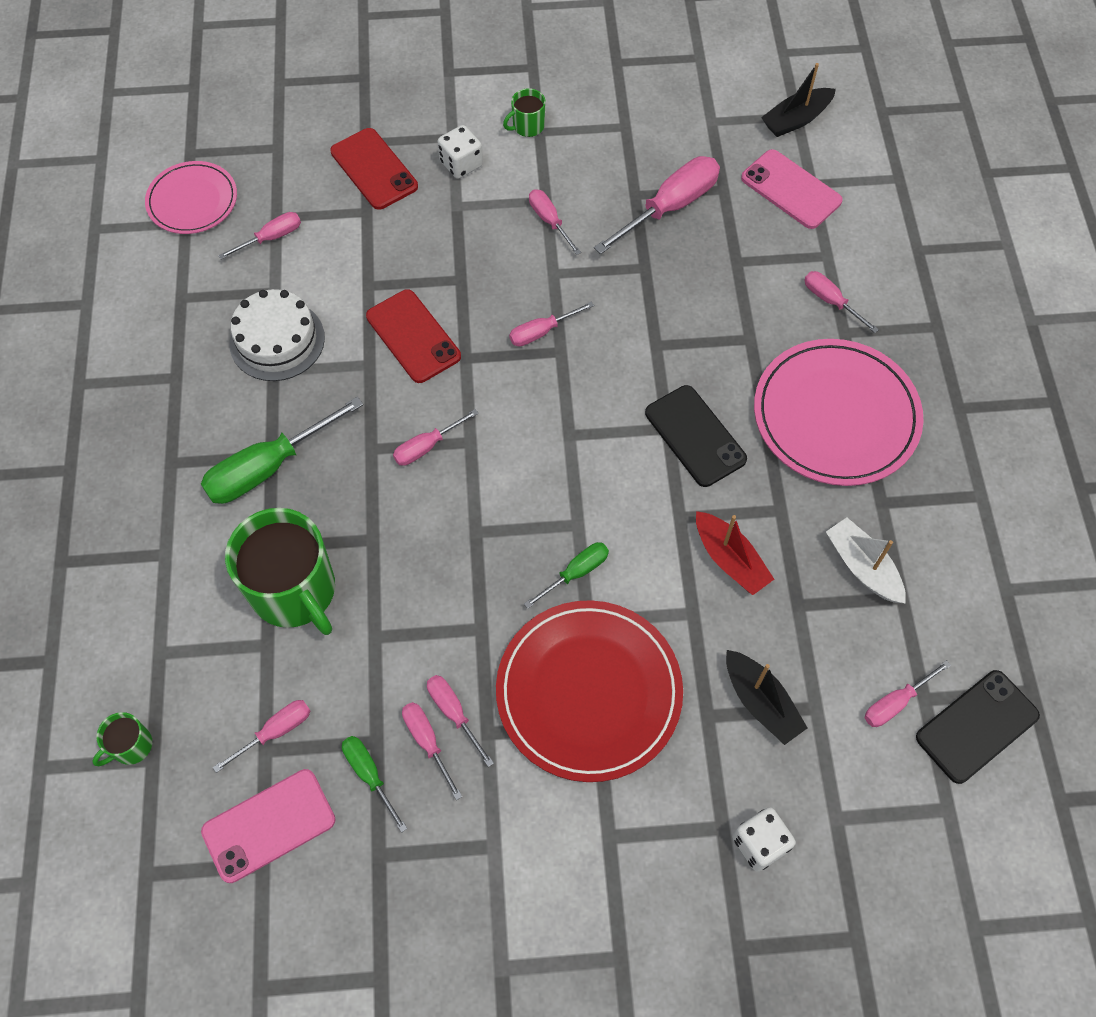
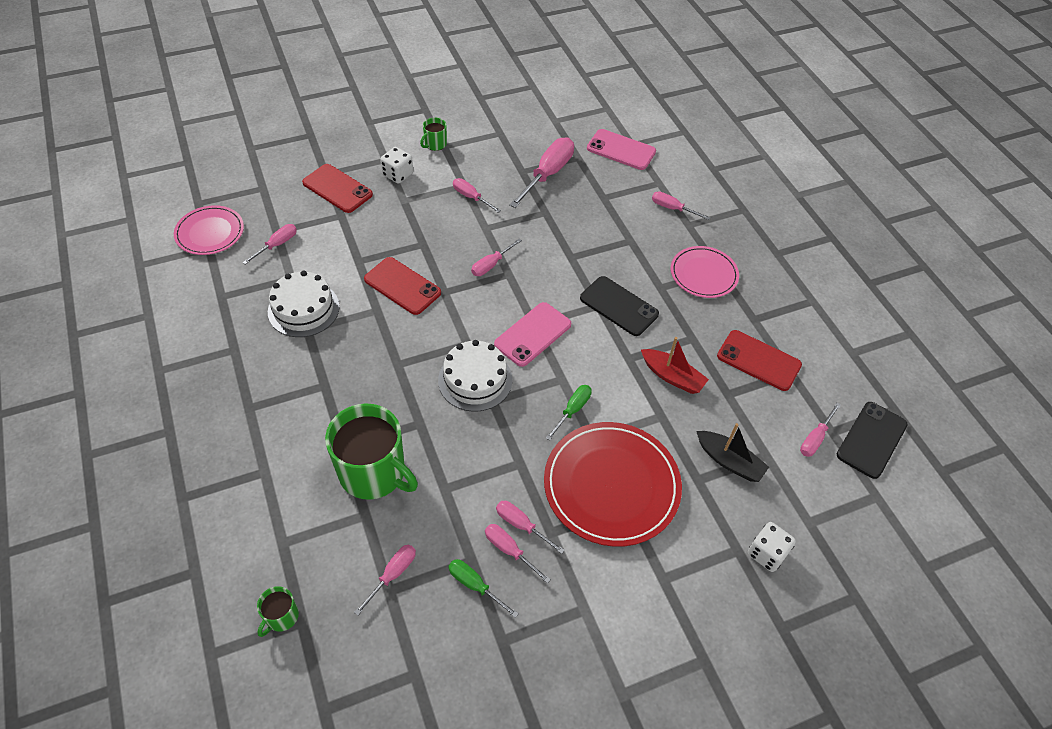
camera: 20 degrees left, 10 degrees down
green screwdriver [201,397,363,504] -> none
pink phone [201,769,335,883] -> pink phone moved to [494,302,571,367]
pink screwdriver [393,409,479,466] -> none
pink plate [754,339,924,486] -> pink plate [671,246,739,298], size x0.60
black boat [761,63,836,137] -> none
white boat [826,518,906,604] -> red phone [717,330,802,391]
none -> white cake [438,340,512,412]

